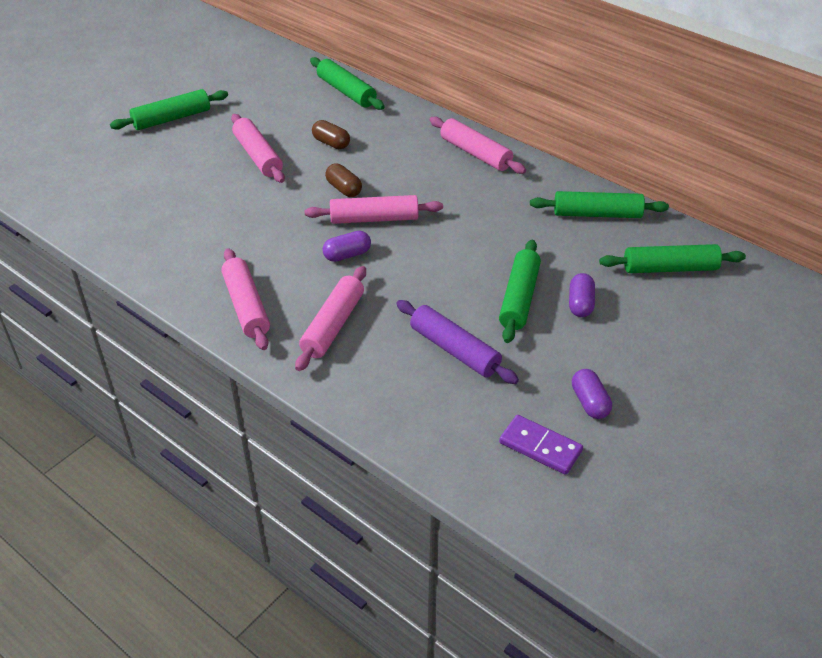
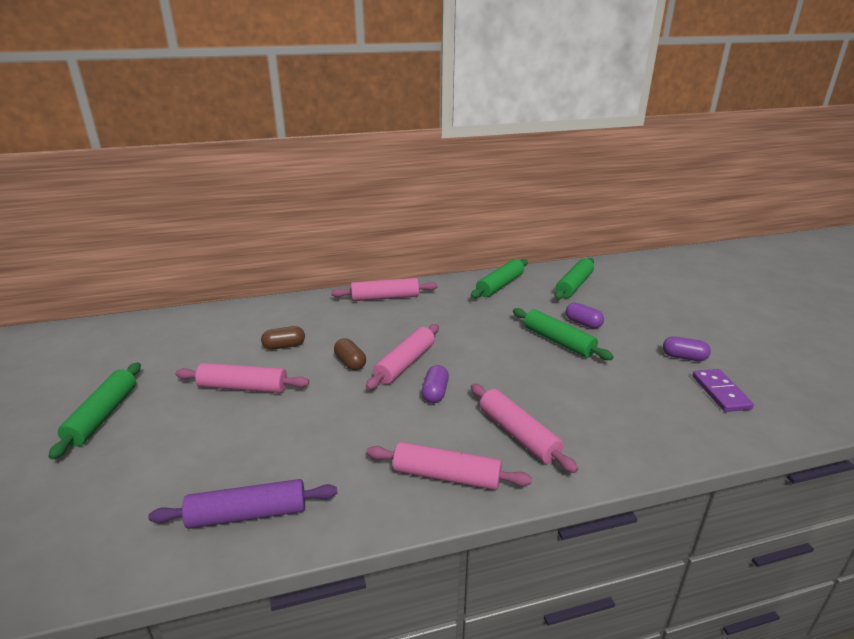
camera: 55 degrees left, 15 degrees down
green rolling pin [310,57,384,110] -> none
brown capsule [325,164,362,197] -> brown capsule turned 60 degrees clockwise [334,338,366,370]
purple rolling pin [396,300,519,384] -> purple rolling pin moved to [148,479,337,529]
purple domino [499,415,583,475] -> purple domino turned 75 degrees counterclockwise [692,369,754,412]

